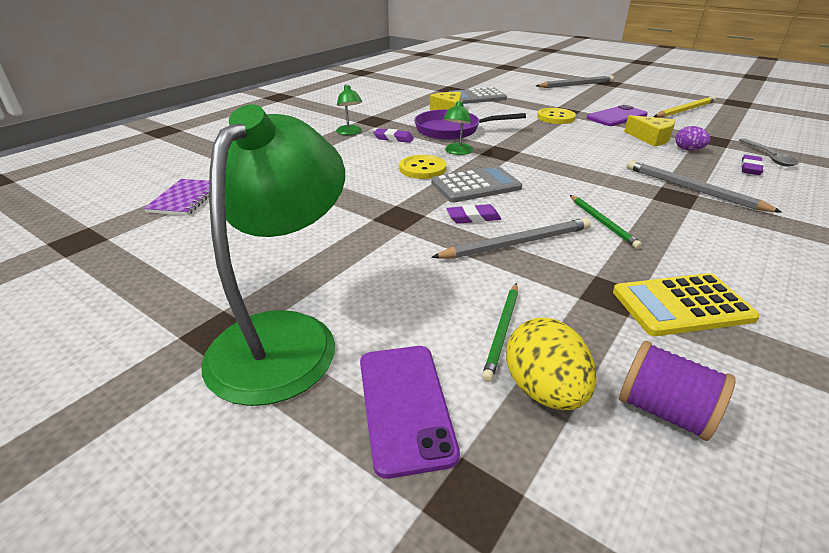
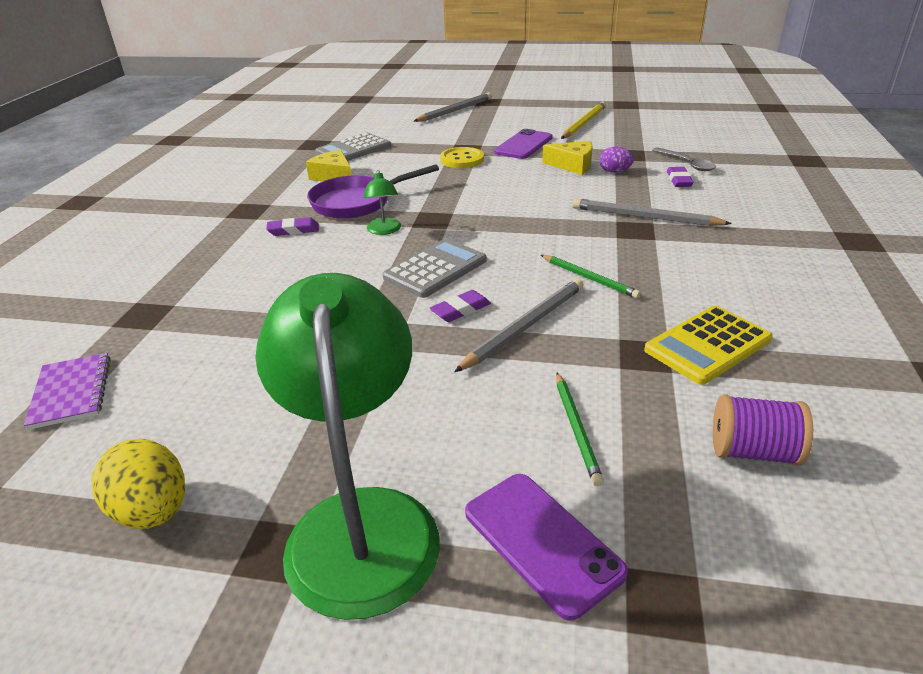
camera: 25 degrees left, 0 degrees up
green lamp [336,85,362,135] -> none
yellow button [399,155,446,179] -> none
yellow egg [506,317,596,410] -> yellow egg moved to [91,439,185,529]

